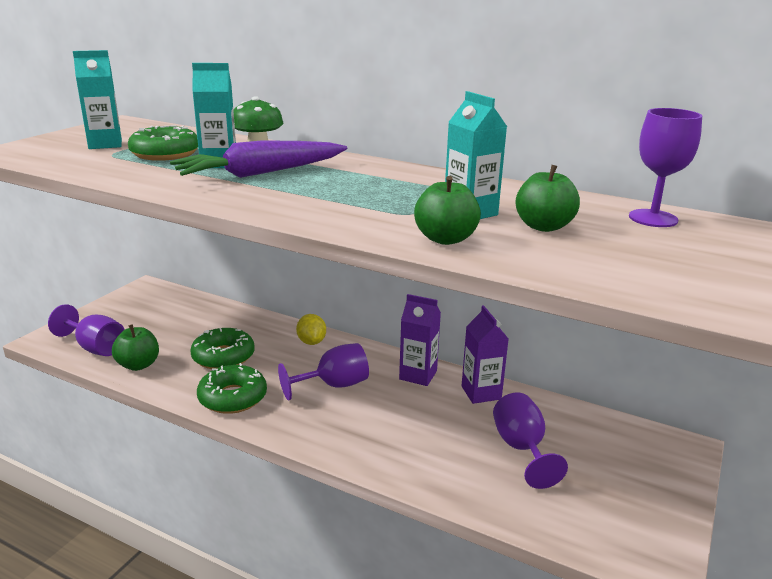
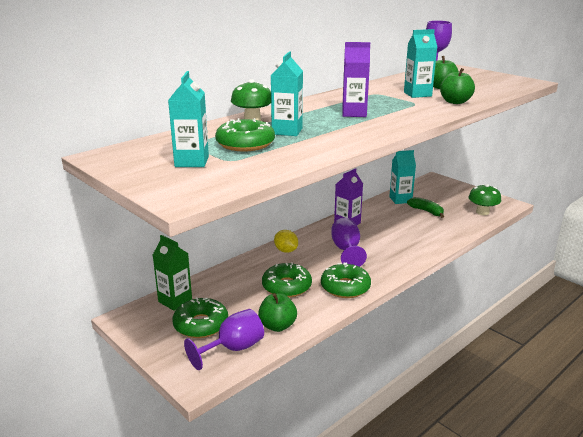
camera: 70 degrees left, 0 degrees up
purple carrot [170,140,347,178] -> none
yellow lemon [296,314,326,345] -> yellow lemon turned 45 degrees clockwise [274,230,298,253]
purple carton [462,305,509,404] -> purple carton moved to [342,42,370,117]
purple goblet [493,392,568,489] -> green banana [407,197,444,218]
none -> green carton [153,235,192,311]
none -> green donut [172,297,228,338]
none -> turquoise carton [389,150,416,204]
none -> green mushroom [469,184,501,215]

